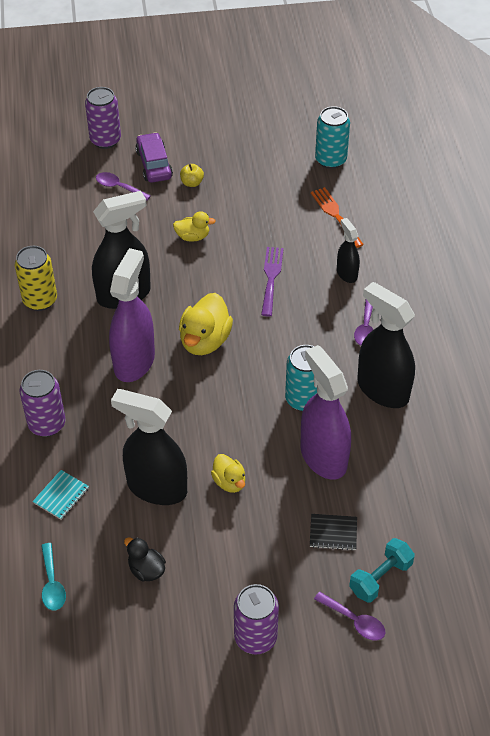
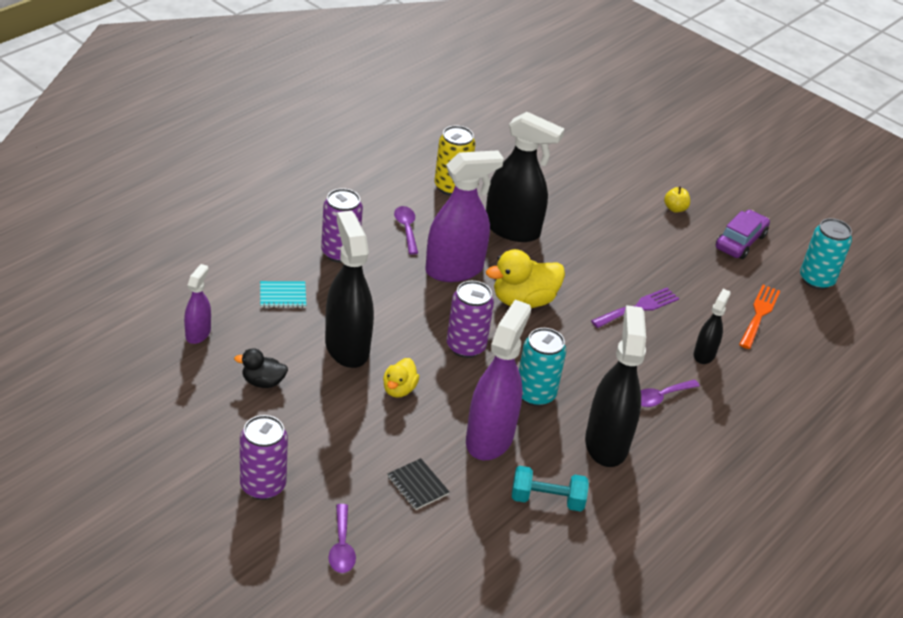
camera: 45 degrees right, 10 degrees down
turquoise spoon [41,543,66,610] -> purple spray bottle [184,264,211,344]
purple can [85,87,121,149] -> purple can moved to [447,281,494,358]
purple spoon [96,172,151,201] -> purple spoon moved to [394,206,418,255]
black duck [124,537,166,582] -> black duck turned 90 degrees counterclockwise [234,348,288,388]
purple car [135,132,173,183] -> purple car moved to [716,210,770,259]
yellow duck [173,211,216,242] -> none
turquoise dumbbell [349,538,415,603] -> turquoise dumbbell moved to [512,466,589,512]

